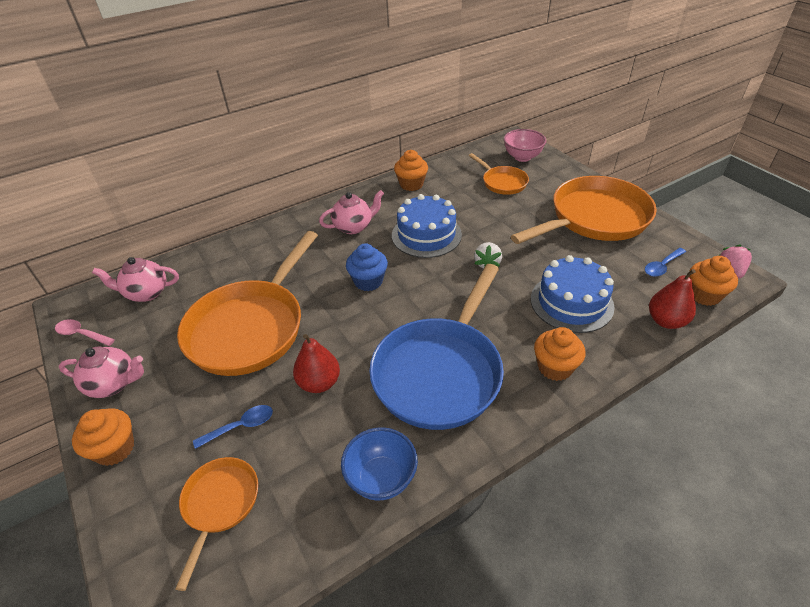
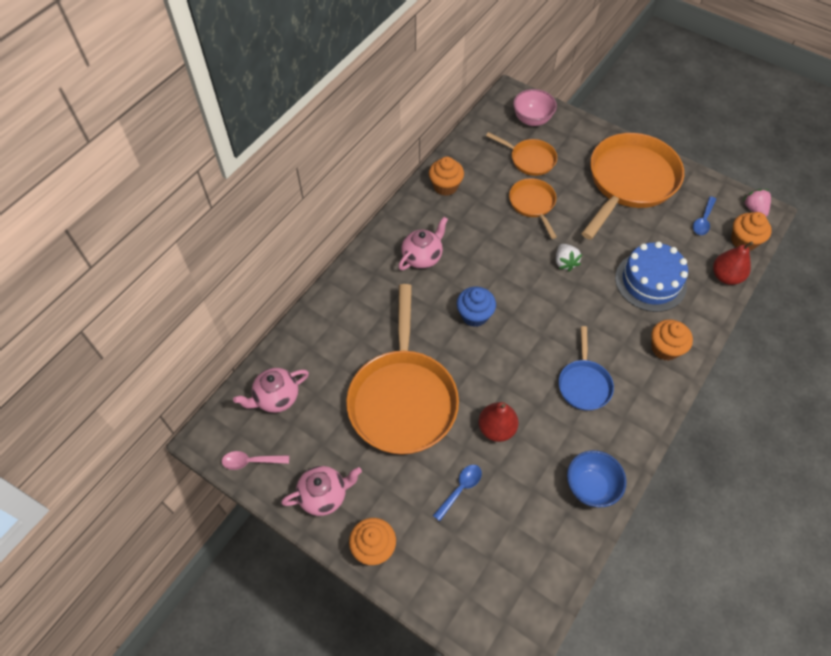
camera: 25 degrees left, 15 degrees up
orange pan [175,457,258,591] -> orange pan moved to [509,178,557,239]
blue pan [369,264,504,430] -> blue pan [559,326,614,411], size x0.50
blue cake [392,194,462,258] -> none

